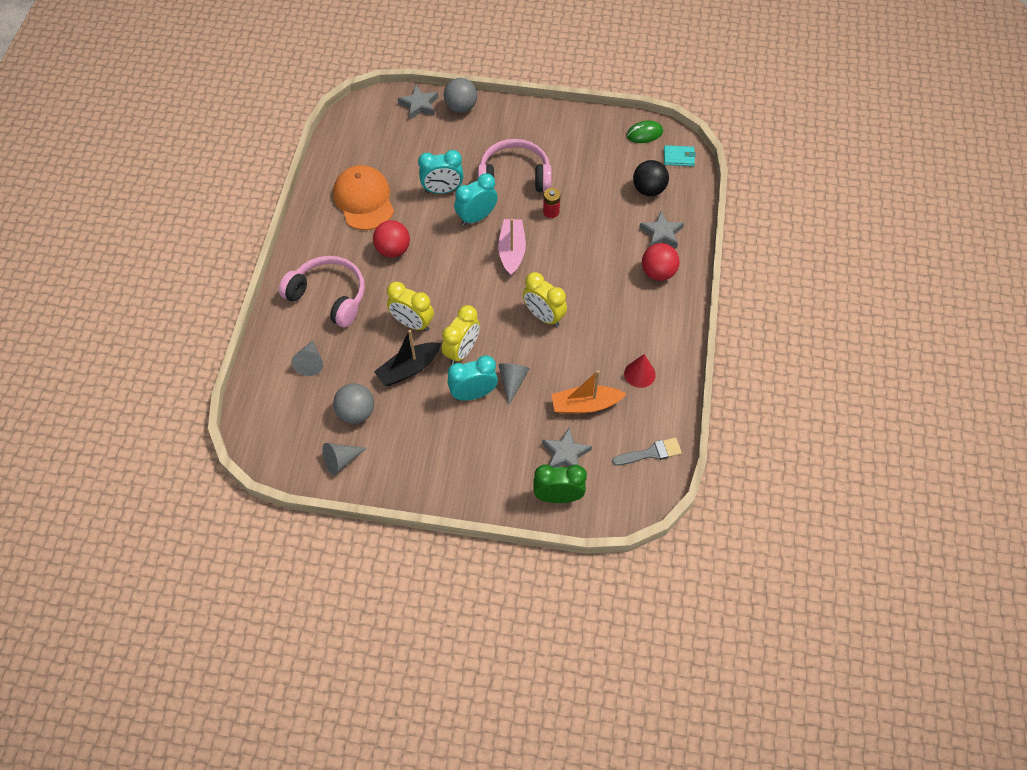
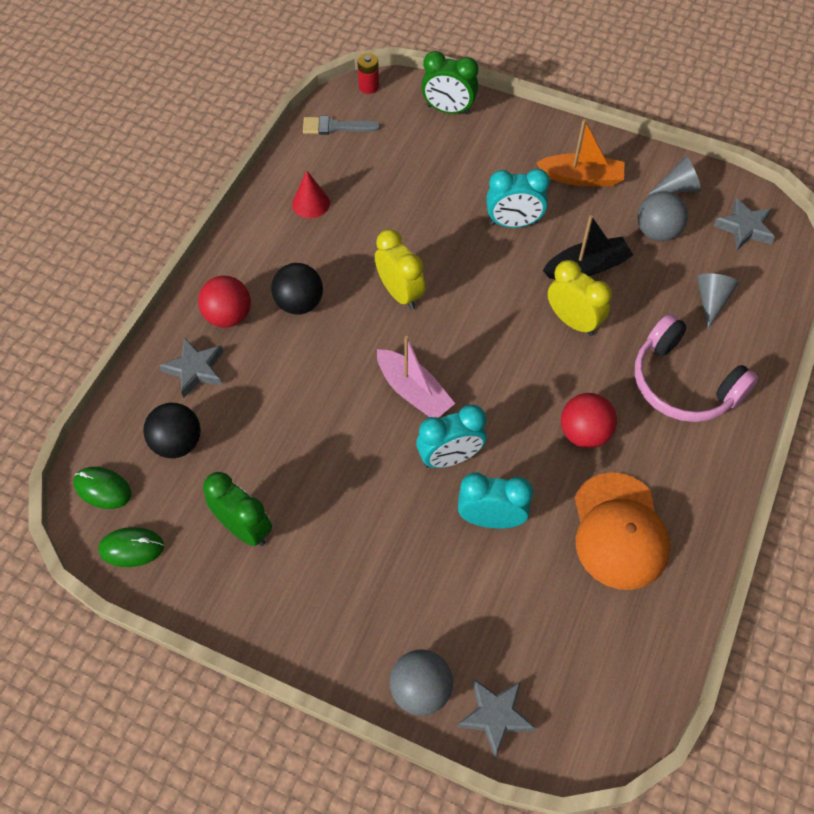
camera: 165 degrees left, 0 degrees up
yellow clock [442,305,480,365] -> none
pink headphones [478,139,552,192] -> none
pink boat [498,218,526,276] -> pink boat turned 60 degrees counterclockwise [377,336,455,418]
grey cone [498,363,530,405] -> none
grey star [542,427,592,468] -> grey star moved to [714,198,775,250]
red battery [543,188,560,218] -> red battery moved to [357,53,379,94]
orange boat [551,370,626,414] -> orange boat moved to [536,119,625,186]
turquoise wallet [664,145,696,166] -> green mouse [74,467,131,509]
none -> green clock [203,472,272,546]
none -> black ball [271,263,323,315]

